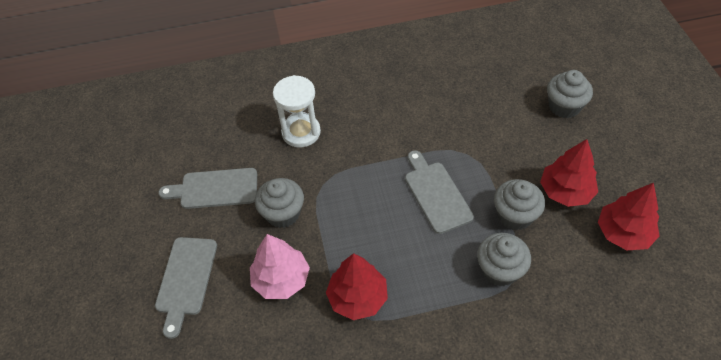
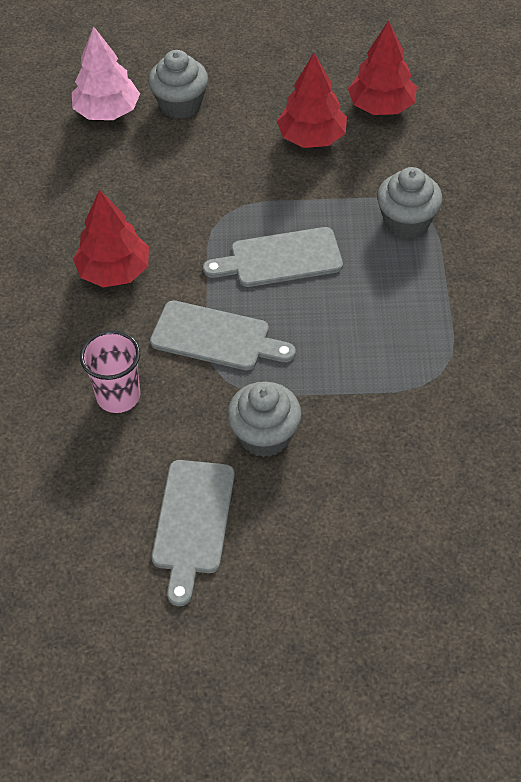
camera: 80 degrees left, 0 degrees up
grey cutting board [155,237,217,339] -> grey cutting board moved to [150,301,296,370]
pink tree [250,234,310,299] -> pink tree moved to [72,26,140,120]
white hourglass [273,75,321,147] -> pink cup [80,330,140,413]
red tree [326,253,388,320] -> red tree moved to [73,189,149,287]
grey cupcake [494,179,545,230] -> none

